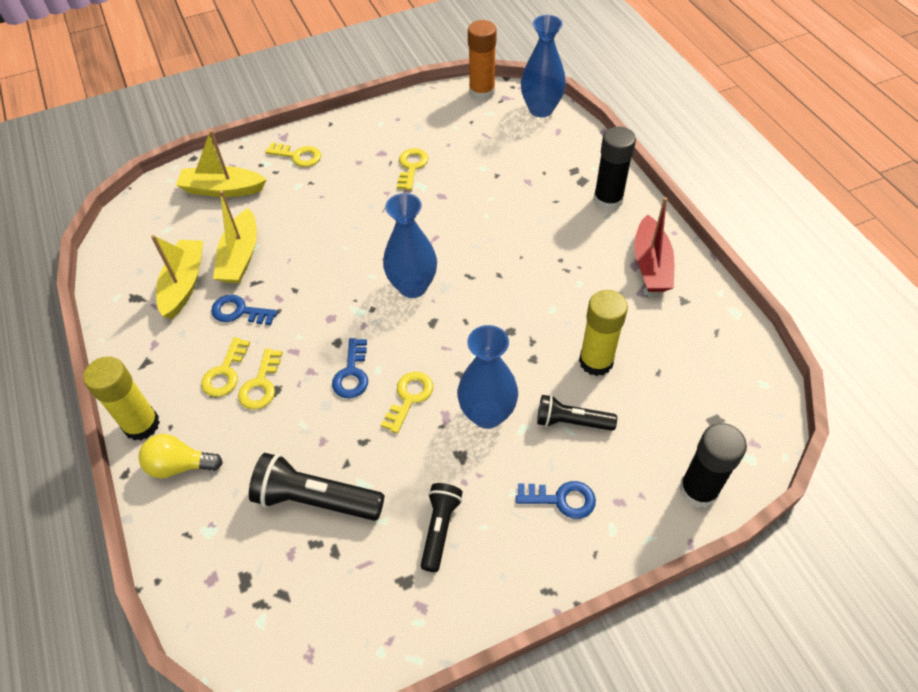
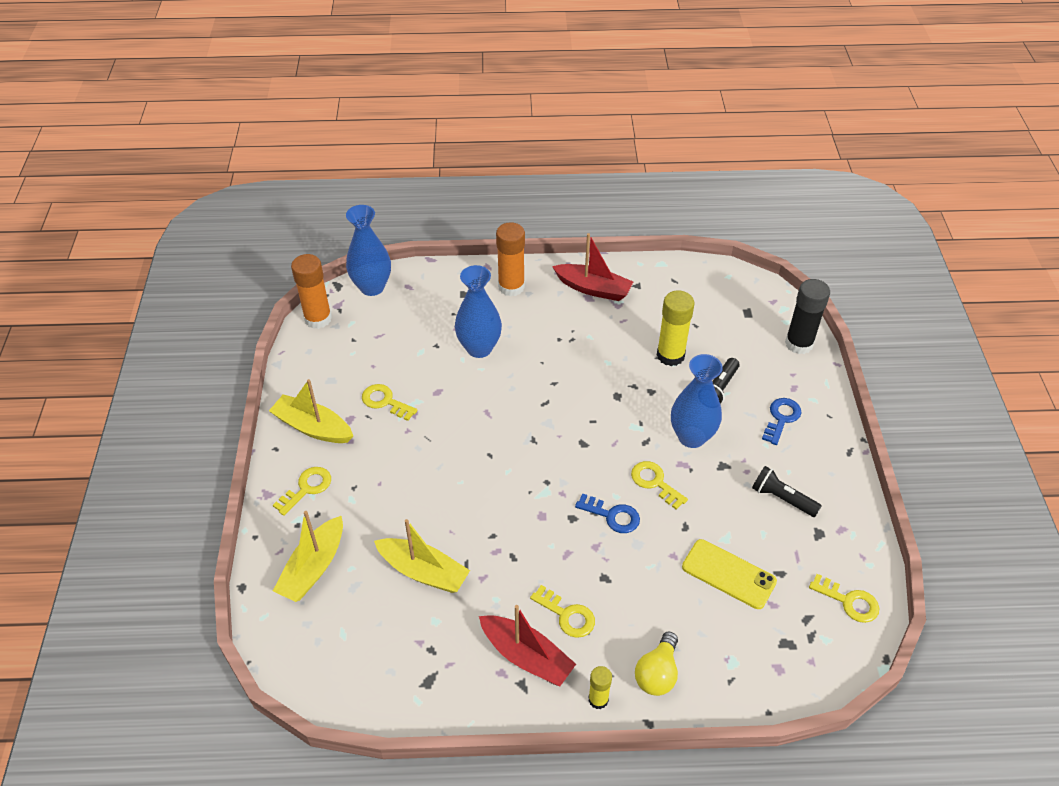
camera: 70 degrees left, 5 degrees down
yellow glue stick [83,356,160,441] -> yellow glue stick [588,666,612,709], size x0.56
yellow boat [151,235,203,319] -> yellow boat moved to [269,379,353,443]
blue key [211,294,277,325] -> none
yellow key [238,348,283,410] -> yellow key moved to [809,574,879,623]
black flashlight [249,453,384,521] -> yellow phone [682,539,777,609]
blue vase [383,193,437,298] -> blue vase moved to [455,265,502,358]
black glue stick [593,126,636,211] -> orange glue stick [496,222,525,297]
none -> red boat [479,605,576,686]

